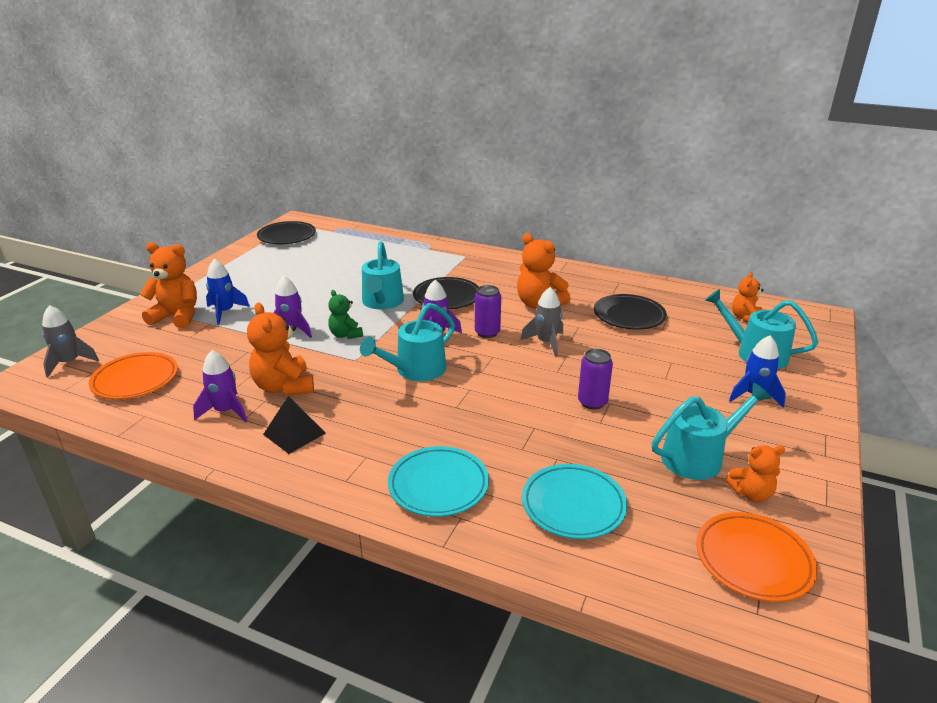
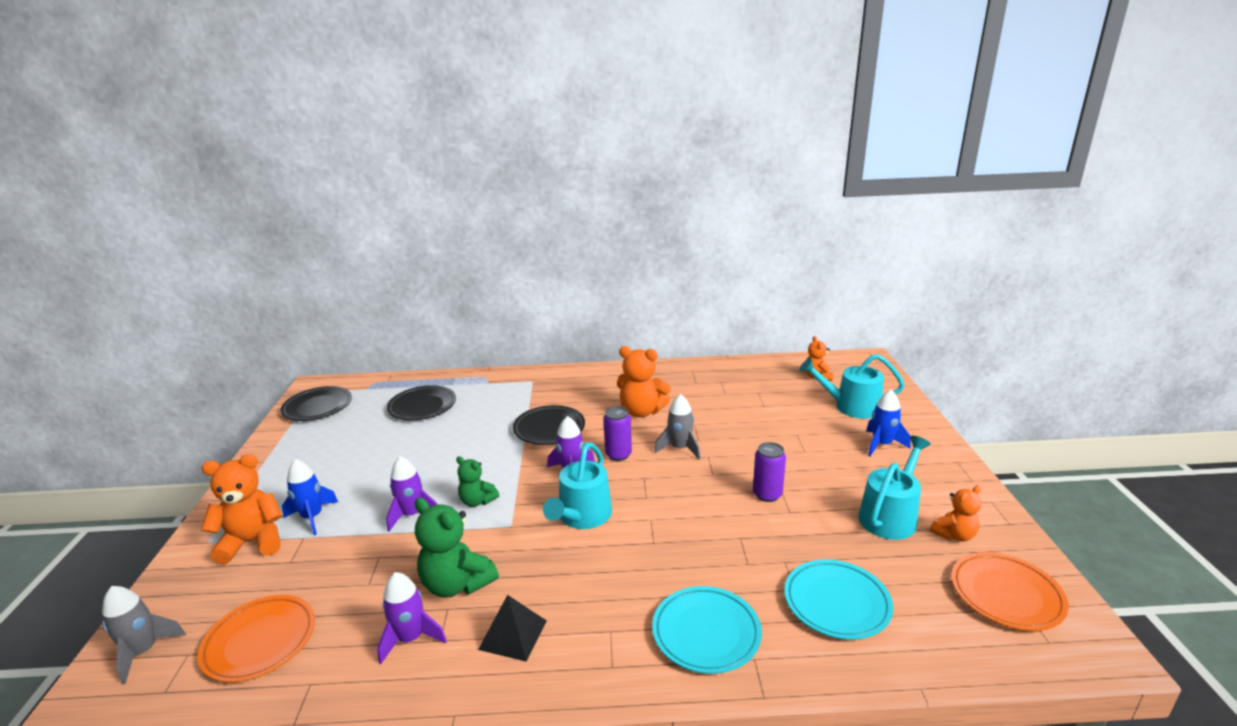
camera: 25 degrees left, 5 degrees down
orange teddy bear [247,302,314,396] -> green teddy bear [415,498,499,598]
turquoise watering can [362,241,404,310] -> none
black plate [594,294,667,330] -> black plate moved to [387,385,456,421]

